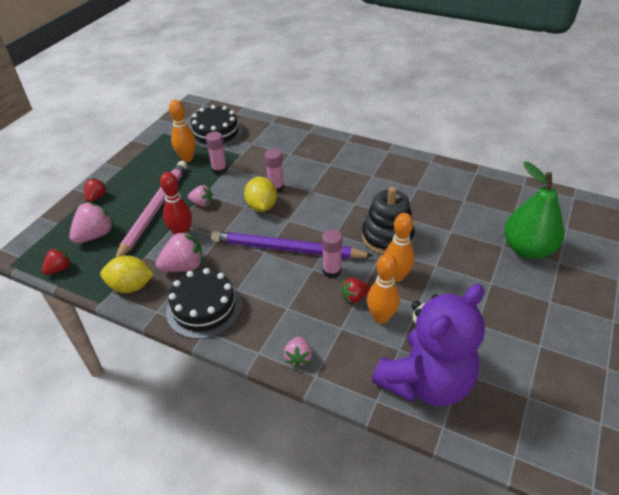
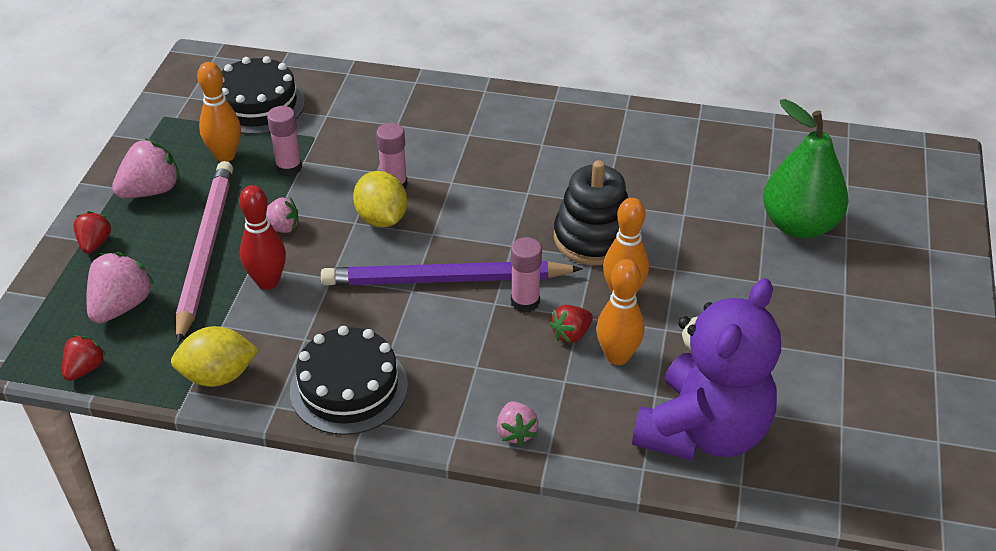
camera: 15 degrees left, 0 degrees up
pink strawberry [156,231,203,272] -> pink strawberry moved to [112,138,180,198]

